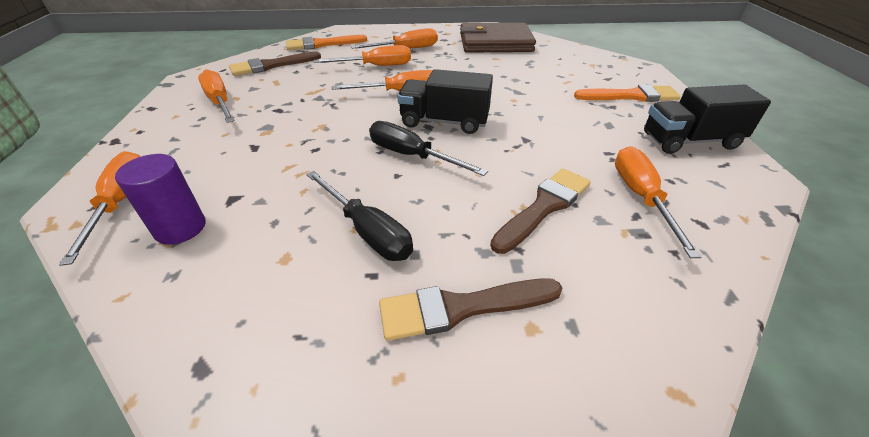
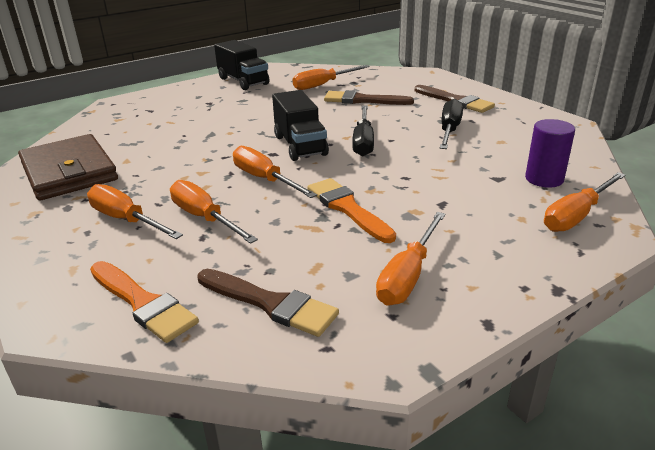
camera: 120 degrees left, 10 degrees down
orange brush [574,84,681,102] -> orange brush moved to [307,178,396,243]

